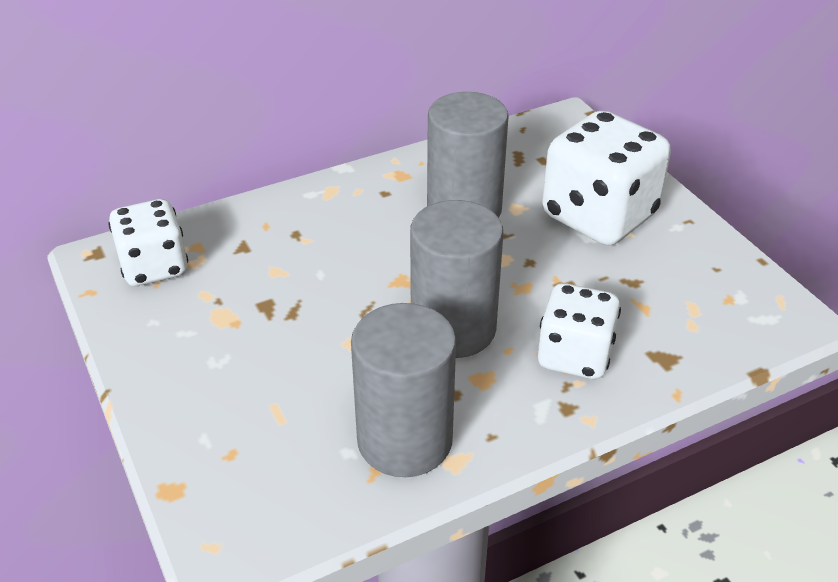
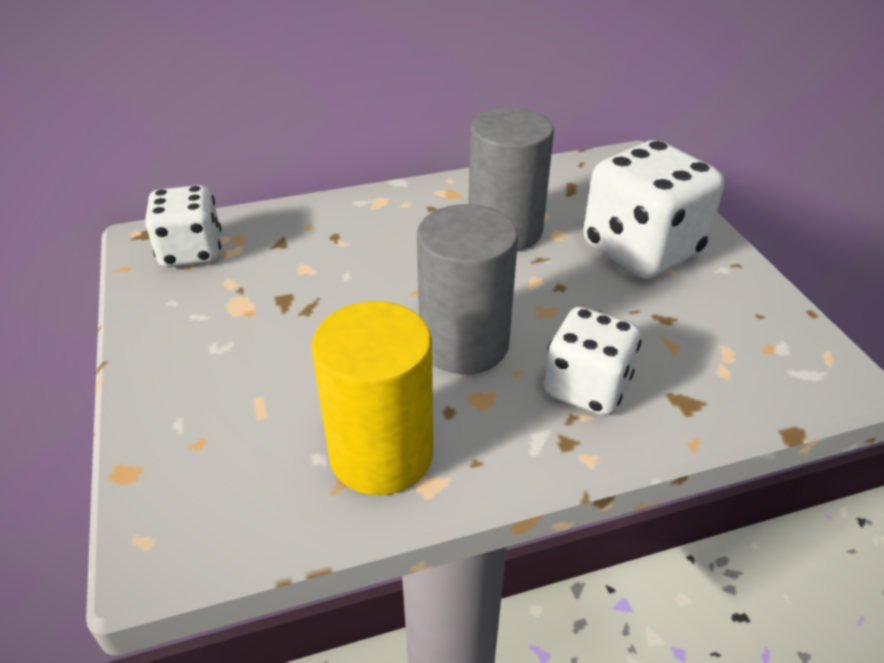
camera: 10 degrees right, 0 degrees up
grey cylinder [351,303,456,477] -> yellow cylinder [311,301,433,495]

